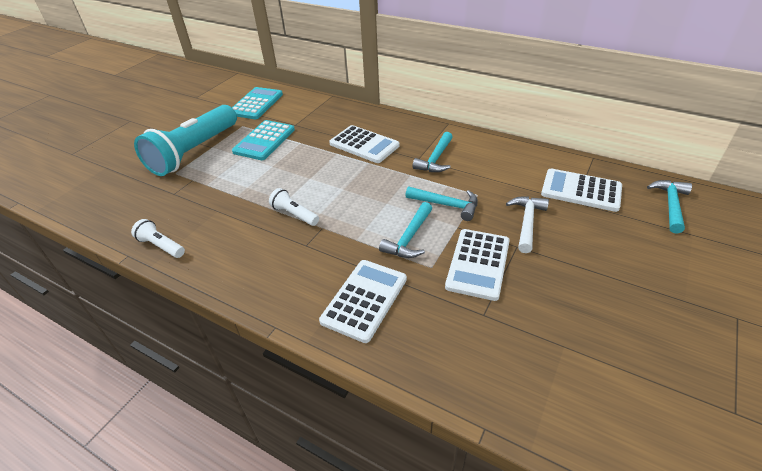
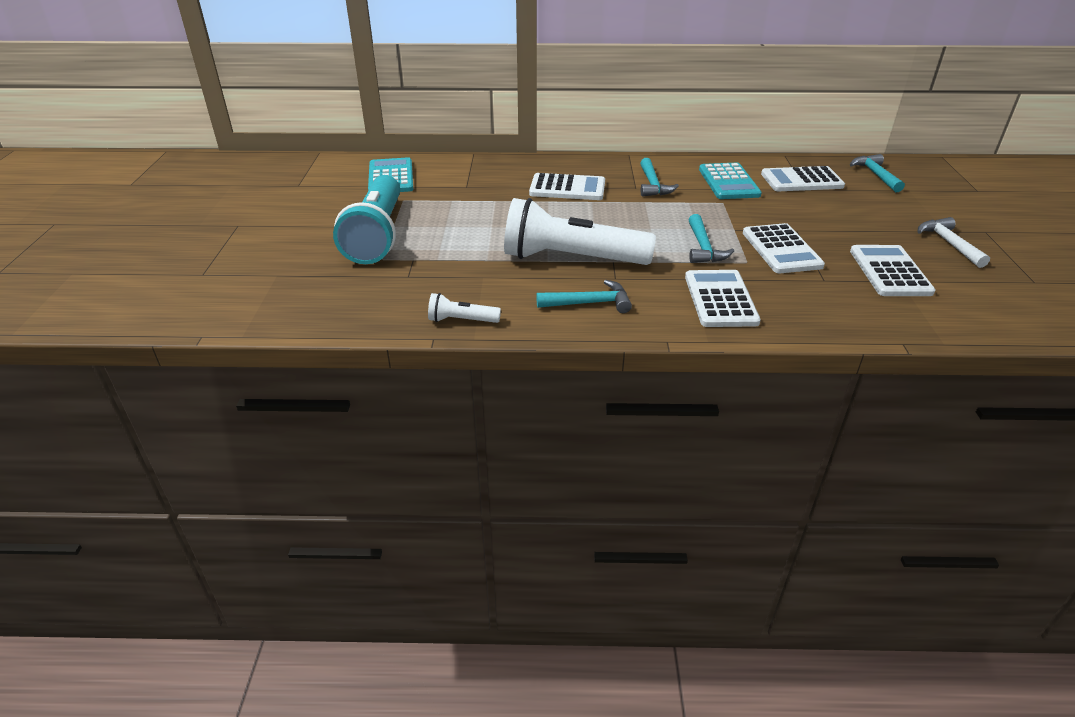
camera: 30 degrees left, 5 degrees down
turquoise calculator [232,120,295,160] -> turquoise calculator moved to [699,163,762,199]
white flashlight [269,188,319,226] -> white flashlight [504,198,656,265], size x2.32
turquoise hammer [405,187,478,221] -> turquoise hammer moved to [536,280,632,313]
white hammer [506,196,549,253] -> white hammer moved to [918,217,990,268]
none -> white calculator [850,245,935,296]

